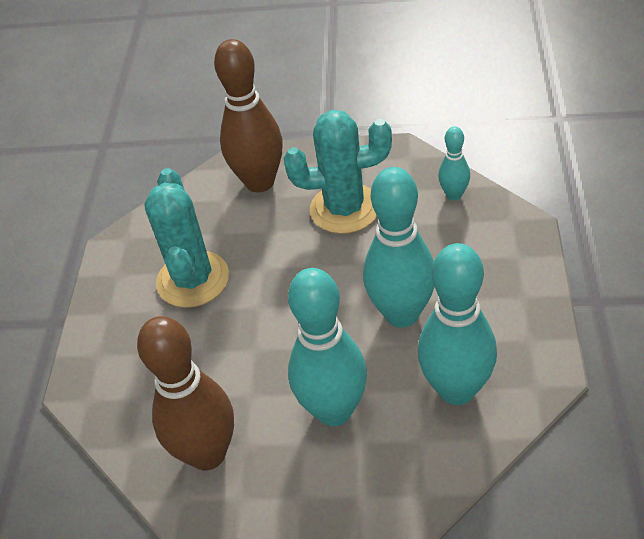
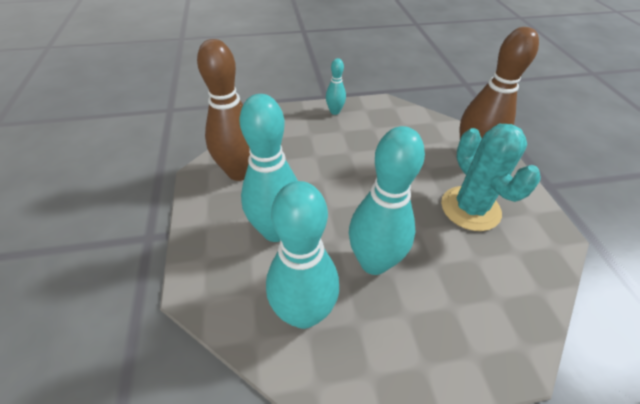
camera: 70 degrees right, 0 degrees up
turquoise cactus [144,168,229,308] -> none
turquoise bowling pin [438,126,470,201] -> turquoise bowling pin moved to [326,58,346,115]

